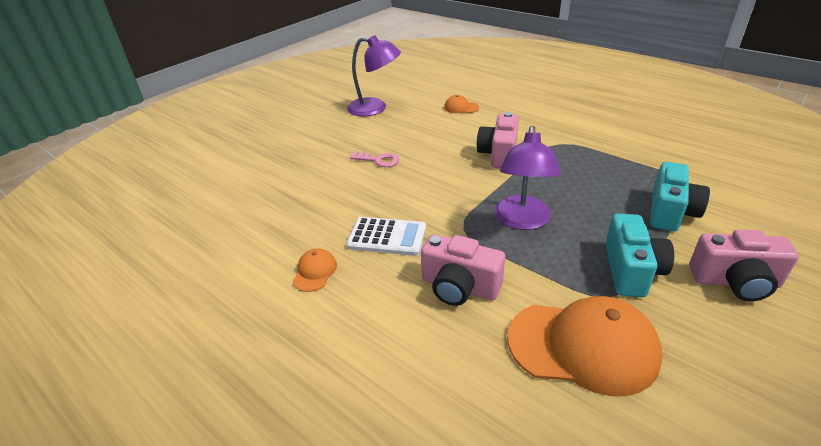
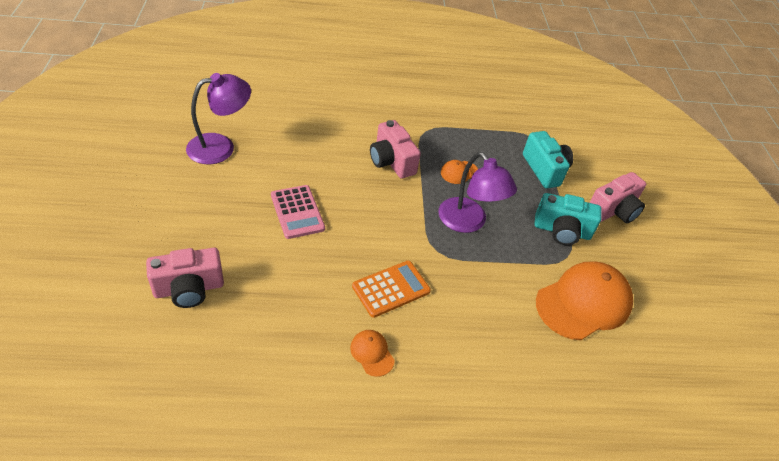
camera: 50 degrees left, 10 degrees up
white calculator [346,217,426,256] -> orange calculator [352,261,431,318]
pink key [350,151,399,167] -> pink calculator [271,185,325,239]
pink camera [421,234,505,306] -> pink camera moved to [146,248,224,308]
orange cap [444,95,479,113] -> orange cap moved to [441,160,478,184]
turquoise camera [605,214,674,297] -> turquoise camera turned 135 degrees clockwise [535,193,602,245]

